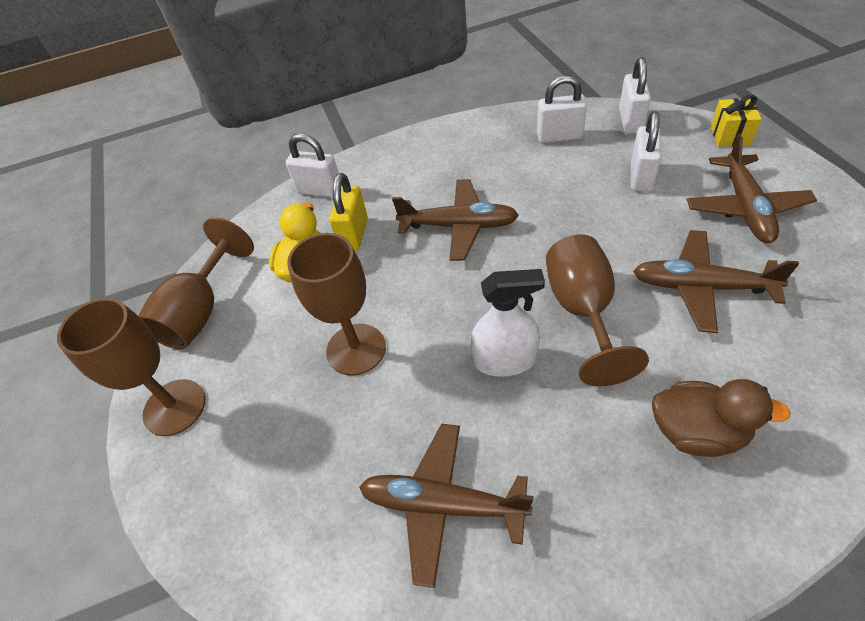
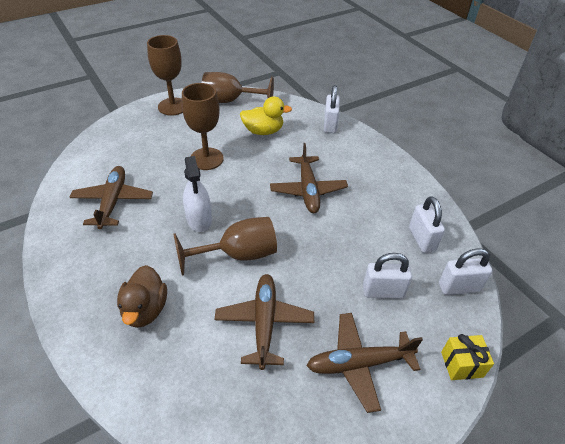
camera: 70 degrees right, 5 degrees down
yellow padlock [330,173,368,250] -> none

